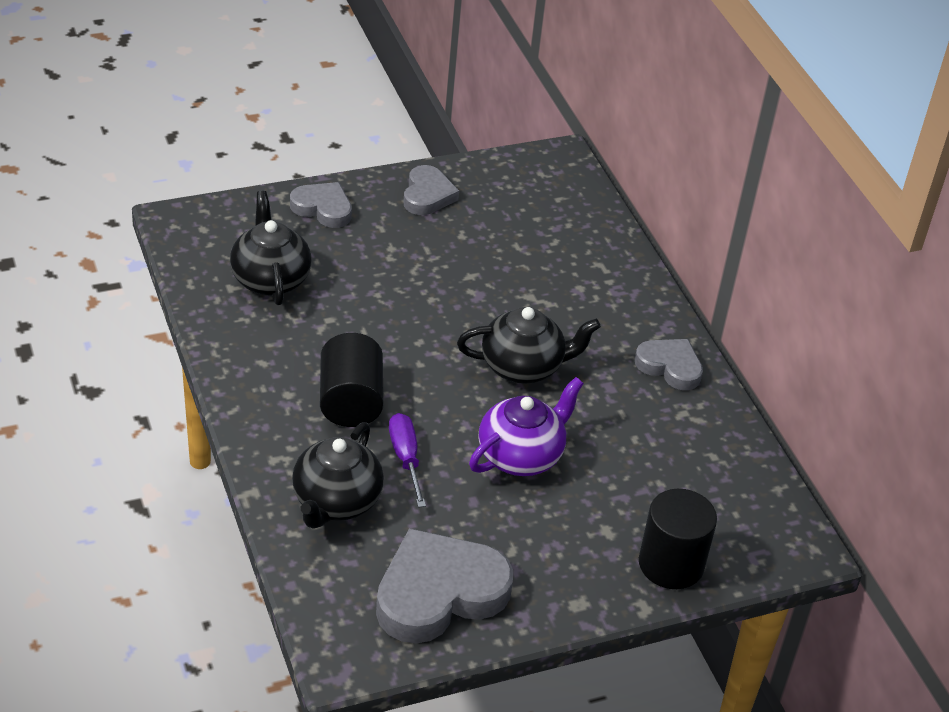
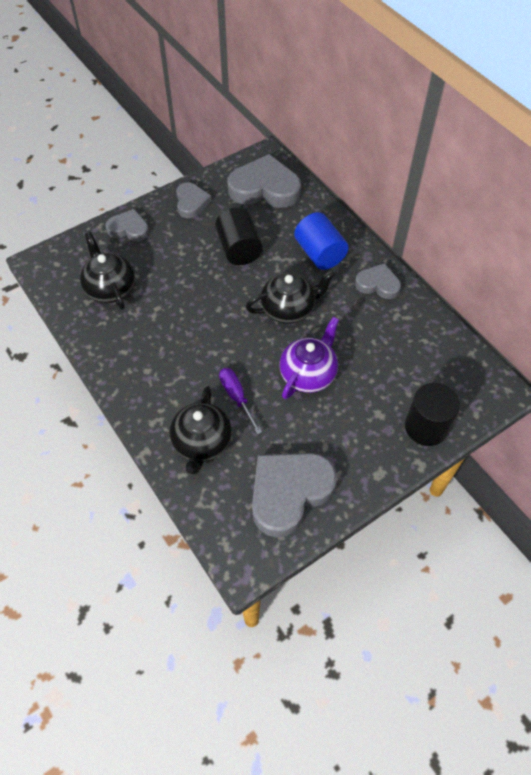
camera: 10 degrees left, 15 degrees up
black cylinder [320,333,384,427] -> black cylinder moved to [215,207,263,265]
none -> grey heart [227,154,301,208]
none -> blue cylinder [294,212,349,270]

